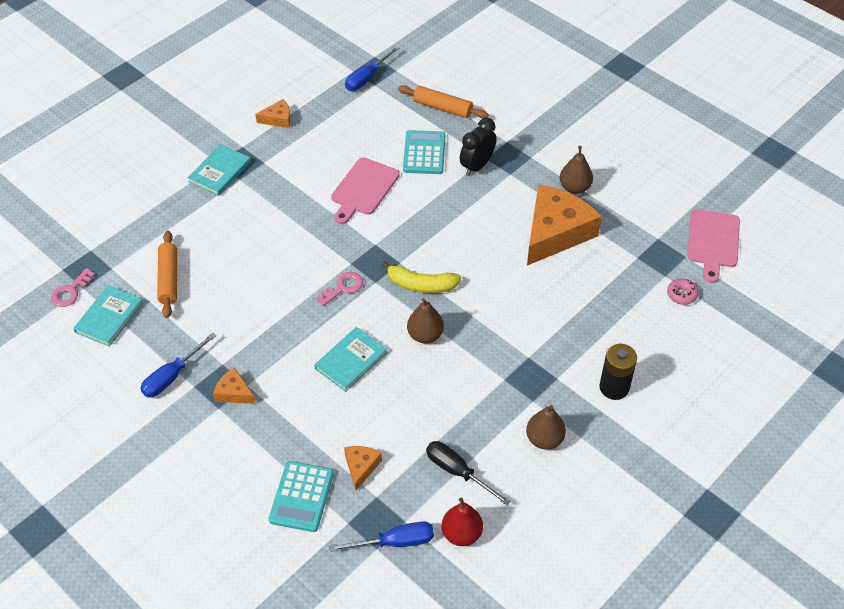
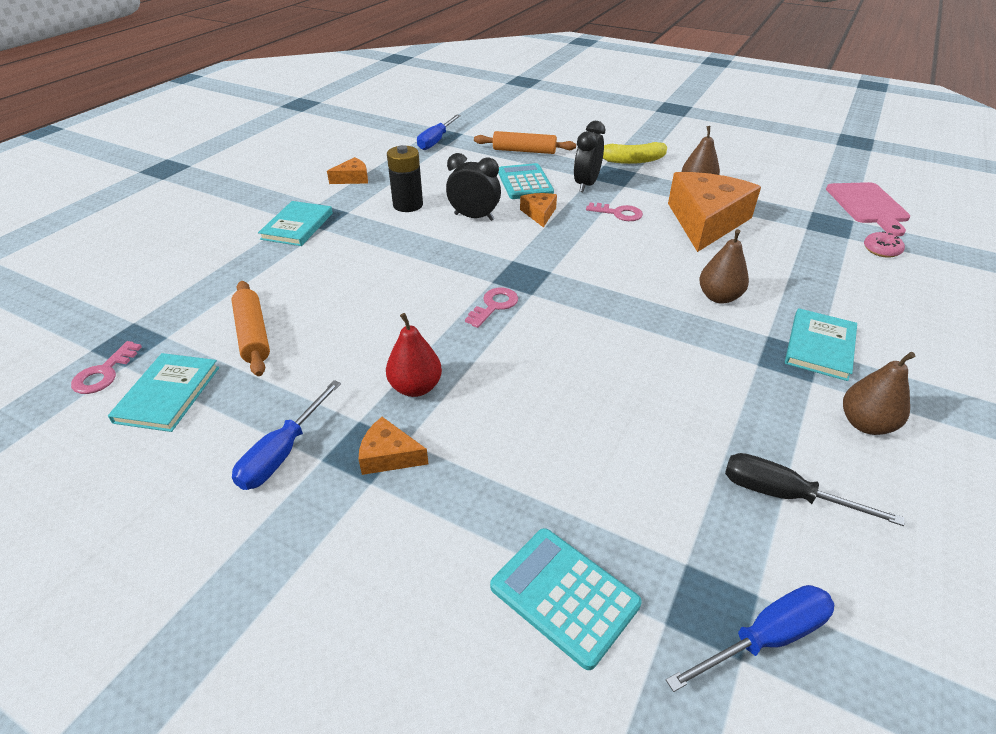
camera: 15 degrees left, 10 degrees down
turquoise calculator [269,461,334,532] -> turquoise calculator turned 135 degrees clockwise [490,528,642,670]
turquoise book [314,327,388,392] -> turquoise book moved to [785,308,857,381]
pink cutting board [331,158,400,224] -> black clock [446,153,501,221]
orange cheese [344,446,382,490] -> orange cheese moved to [520,193,557,228]
yellow banana [381,261,461,293] -> yellow banana moved to [603,142,667,164]
brown pear [407,298,444,344] -> brown pear moved to [699,229,749,304]
red pear [441,497,483,546] -> red pear moved to [386,313,442,397]
black battery [599,344,637,400] -> black battery moved to [387,145,423,212]
none -> pink key [586,203,643,221]

